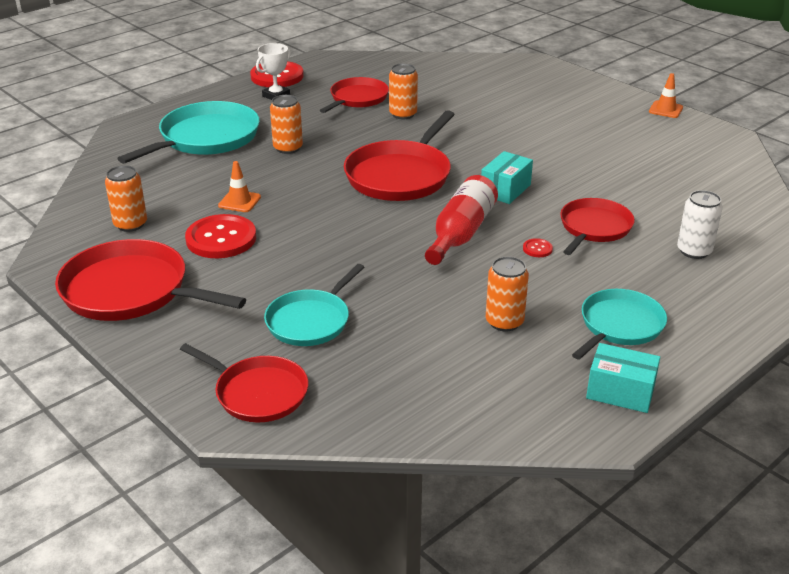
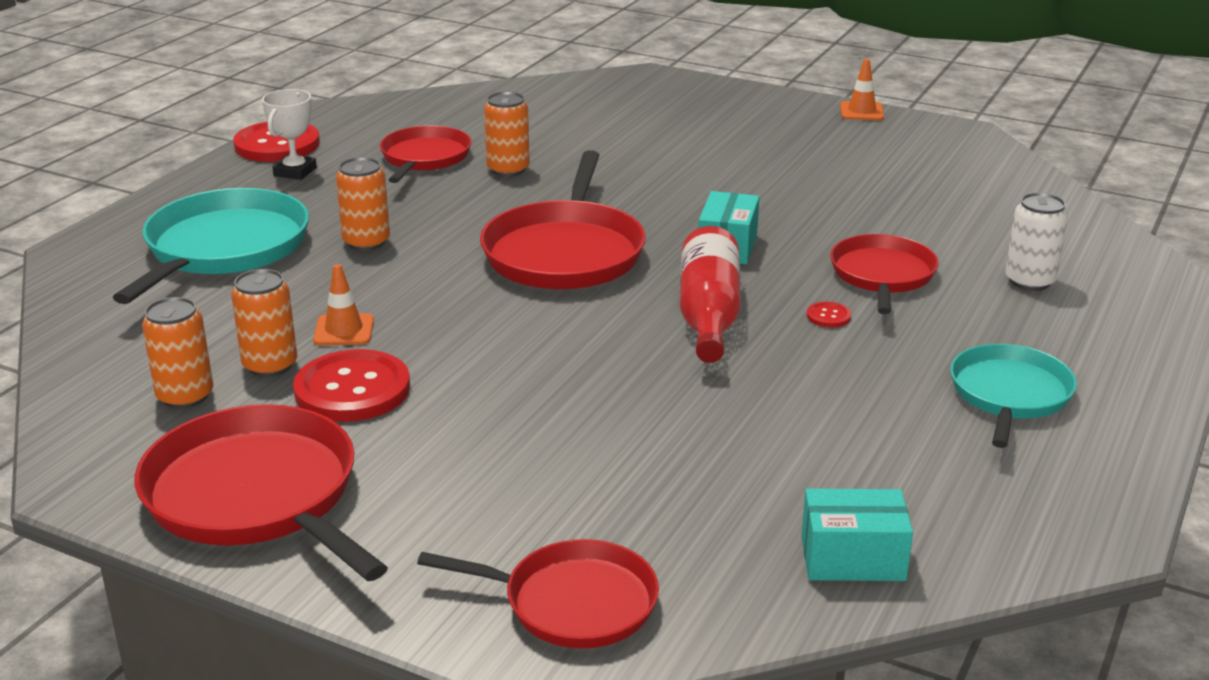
camera: 20 degrees left, 5 degrees down
red pan [55,239,246,321] -> red pan turned 45 degrees clockwise [135,404,388,581]
turquoise pan [264,264,364,346] -> none
orange can [486,256,529,332] -> orange can moved to [231,269,297,377]
turquoise box [586,343,660,413] -> turquoise box moved to [801,488,913,581]

